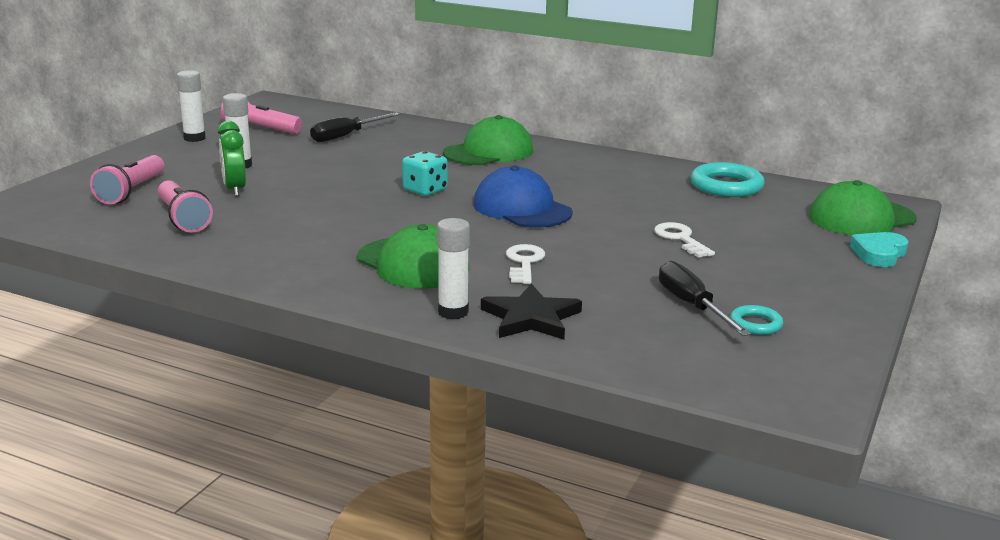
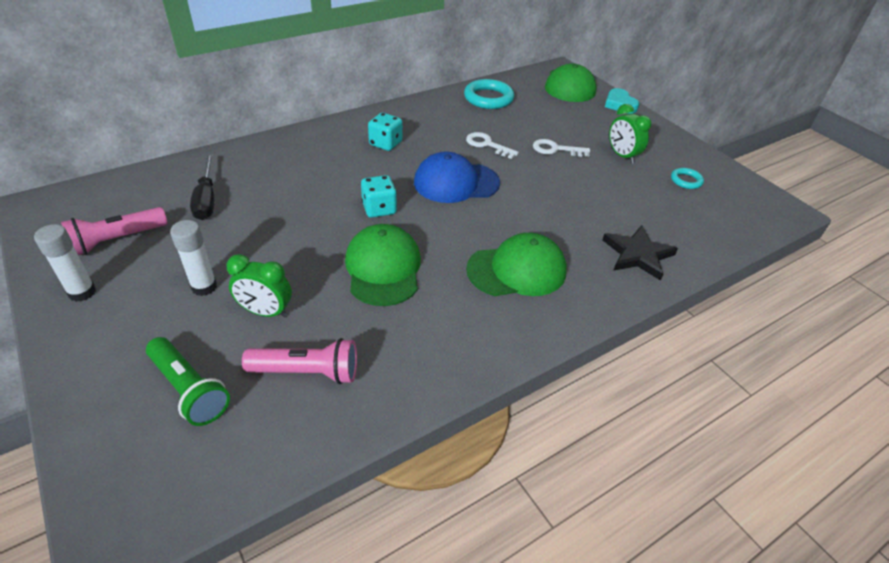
camera: 60 degrees left, 20 degrees up
pink flashlight [90,155,164,204] -> green flashlight [146,337,230,426]
white glue stick [437,218,470,319] -> none
green cap [443,115,533,165] -> green cap moved to [345,224,421,306]
white key [506,244,545,284] -> white key moved to [466,132,519,159]
black screwdriver [659,261,751,336] -> none
none -> turquoise dice [368,113,403,151]
none -> green clock [609,104,651,164]

